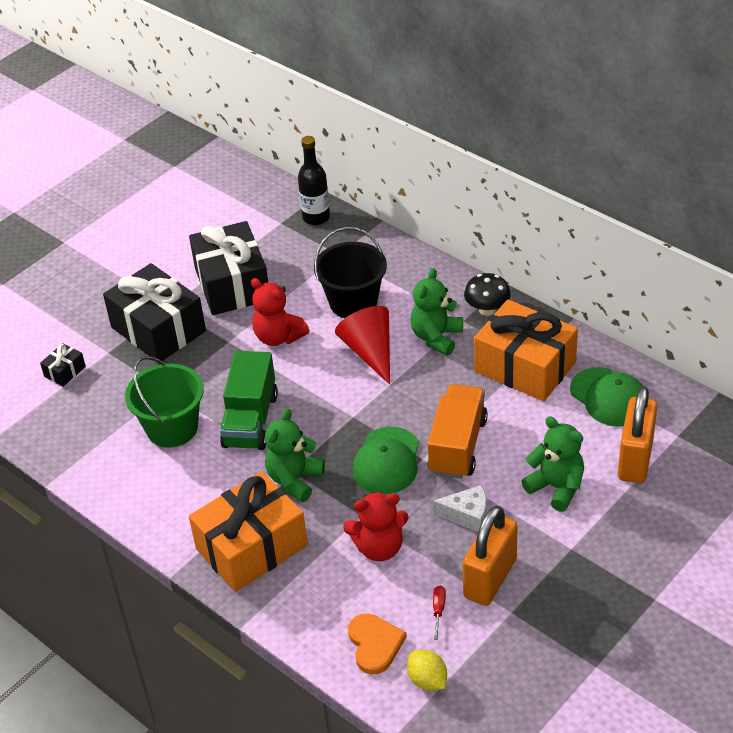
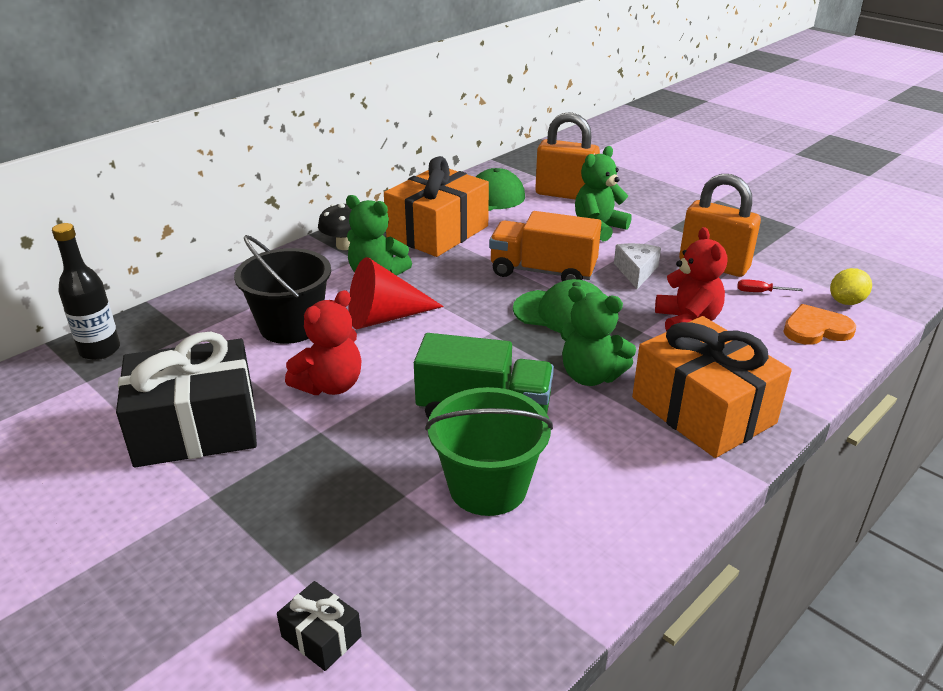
camera: 90 degrees left, 10 degrees down
black gift [103,263,206,361] -> none

